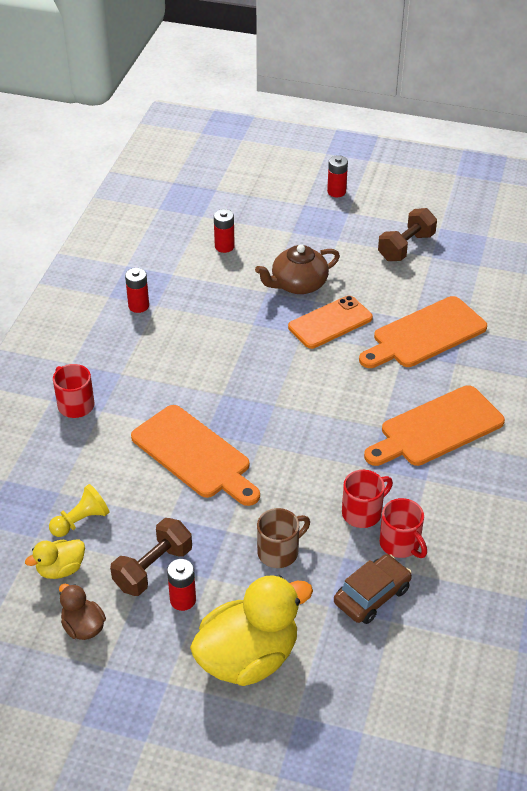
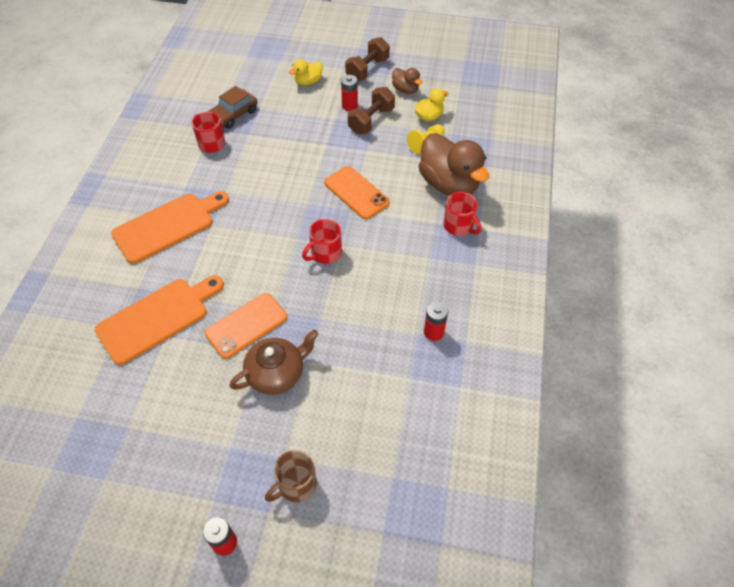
camera: 175 degrees right, 10 degrees up
orange cutting board [131,405,260,506] -> orange phone [324,166,390,219]
yellow duck [190,575,313,686] -> yellow duck [289,59,323,86], size x0.49
red battery [214,209,235,253] -> none
brown mug [257,508,310,568] -> brown mug moved to [265,450,317,502]
red mug [342,470,393,528] -> red mug moved to [302,219,342,264]
brown dumbbell [378,208,437,261] -> brown dumbbell moved to [345,37,390,81]
none -> brown duck [418,133,489,196]

